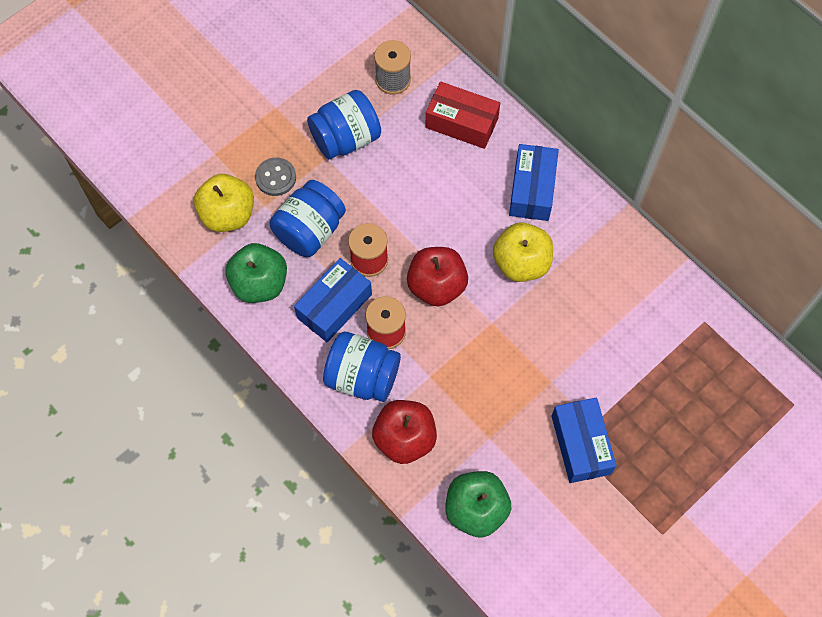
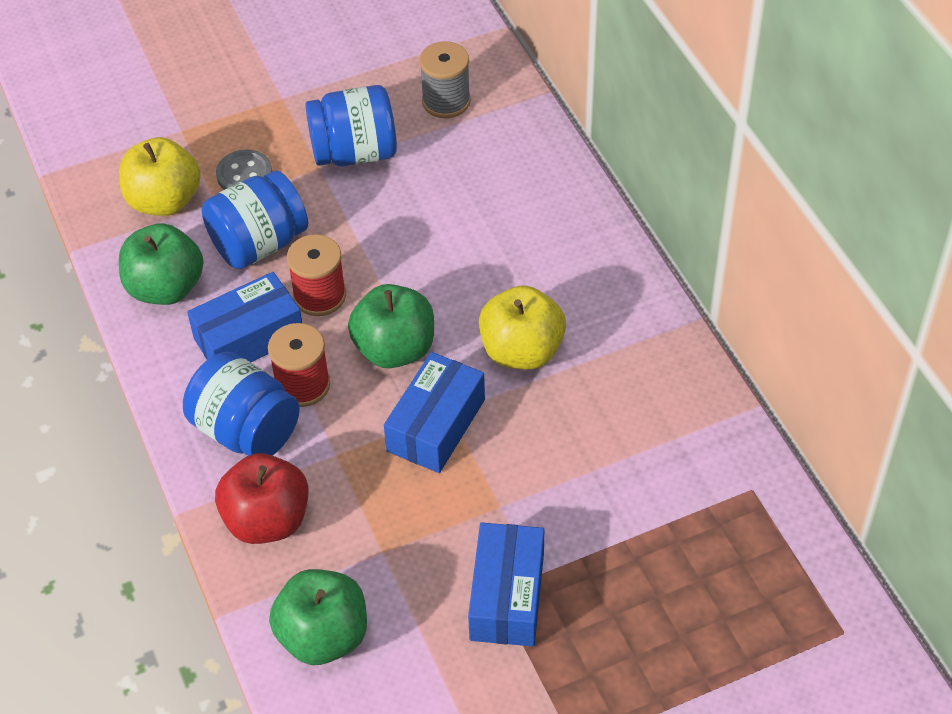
camera: 20 degrees right, 15 degrees down
red apple [407,247,468,306] -> green apple [348,284,434,368]
red box [425,82,500,149] -> none
blue box [509,144,559,221] -> blue box moved to [384,352,485,473]

